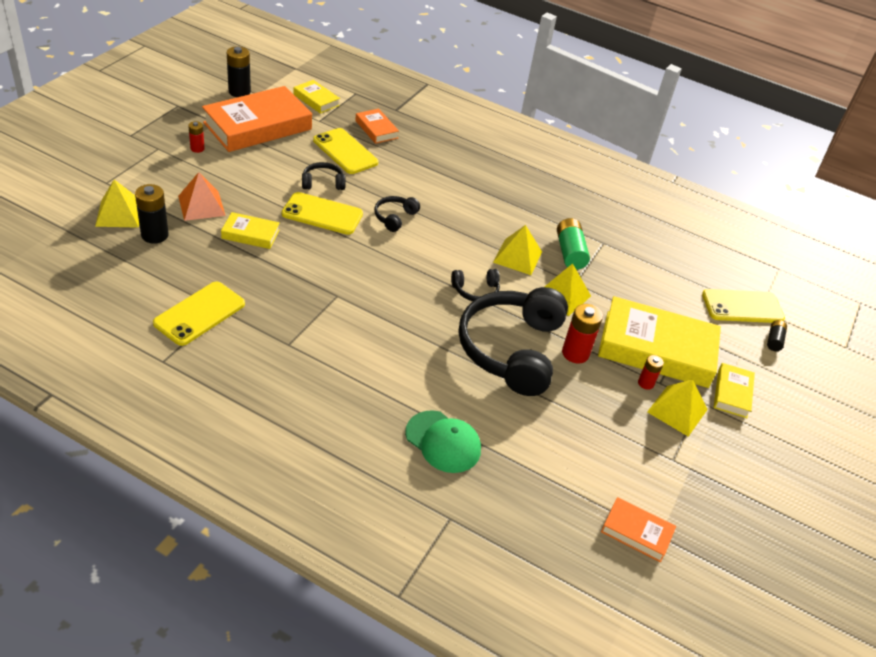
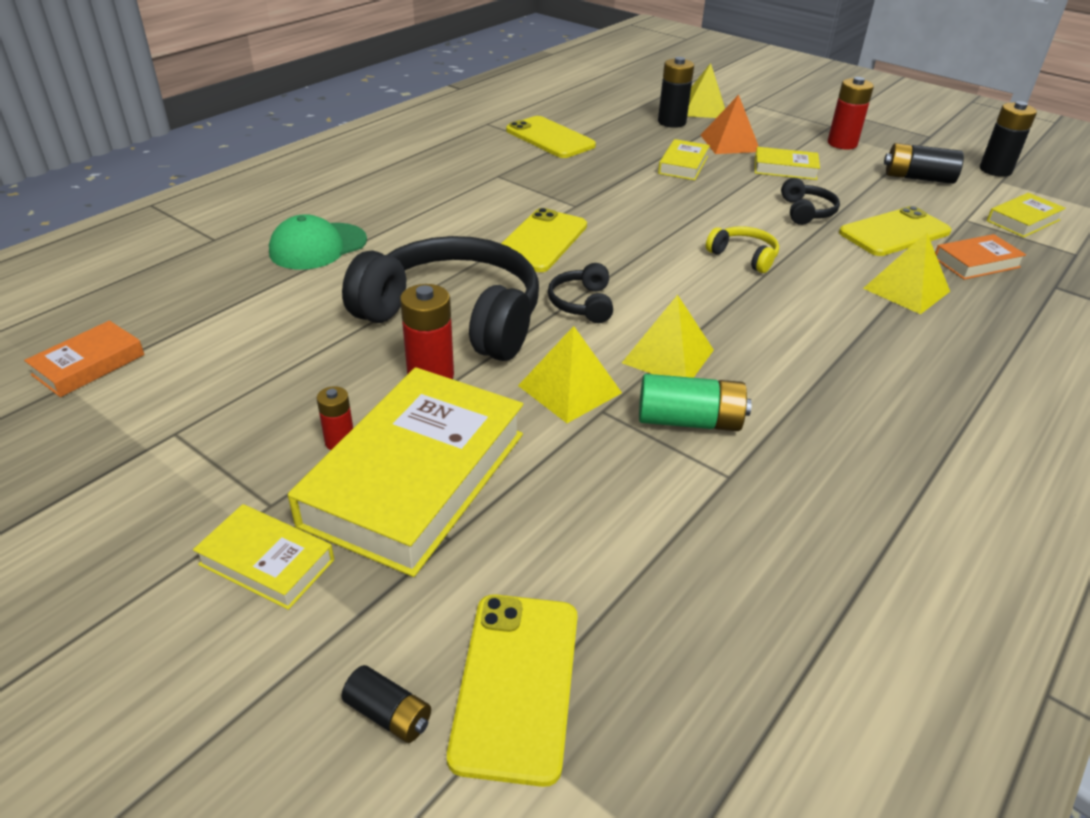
camera: 105 degrees right, 5 degrees down
red battery [188,121,205,153] -> red battery [827,77,874,149], size x1.72
orange book [202,86,312,152] -> black battery [884,143,964,184]
yellow phone [282,192,363,235] -> yellow phone moved to [501,208,587,272]
black headphones [374,196,420,232] -> yellow headphones [706,226,779,273]
yellow pyramid [647,379,708,437] -> yellow pyramid moved to [863,232,950,314]
none -> yellow book [755,147,820,180]

